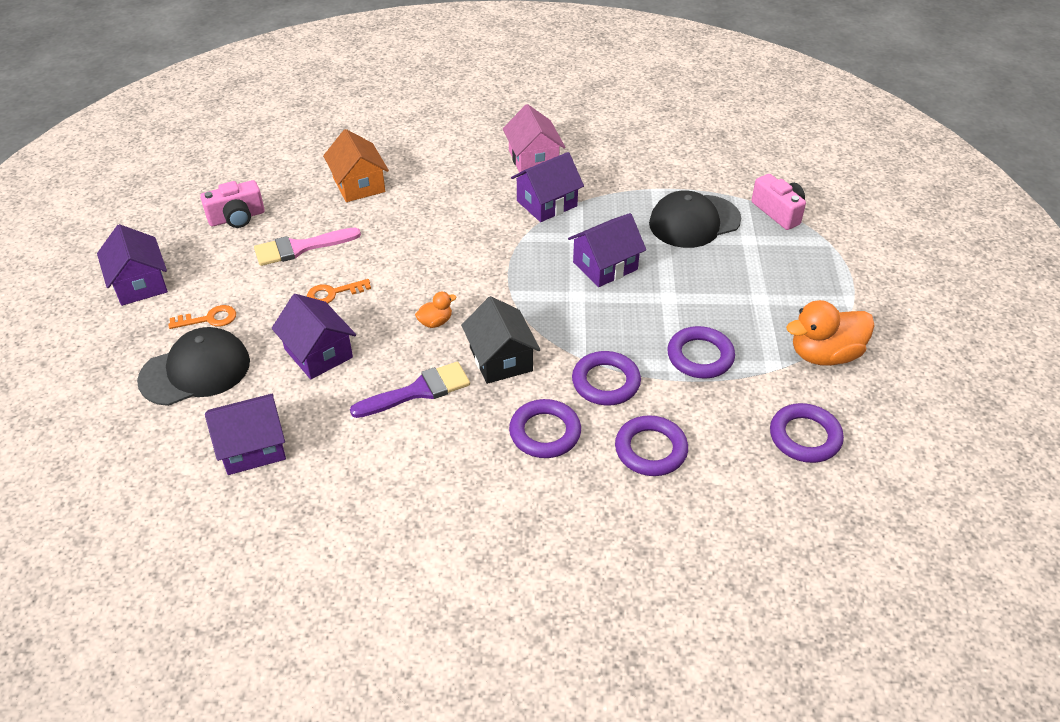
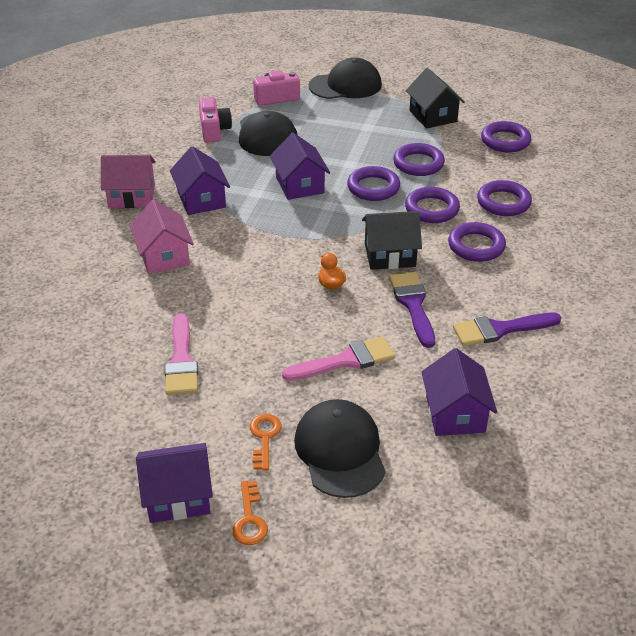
camera: 75 degrees left, 5 degrees down
pink camera [200,180,264,228] -> pink camera moved to [199,97,232,143]
purple house [272,294,356,379] -> pink brush [282,336,395,381]
orange key [307,279,371,304] -> orange key moved to [232,481,268,545]
orange house [323,129,389,202] -> none
orange duck [786,300,875,366] -> black house [406,68,465,129]
none -> pink house [129,200,194,274]
none -> black cap [309,58,382,99]
none -> purple ring [347,166,400,201]
none -> purple brush [453,313,562,346]

